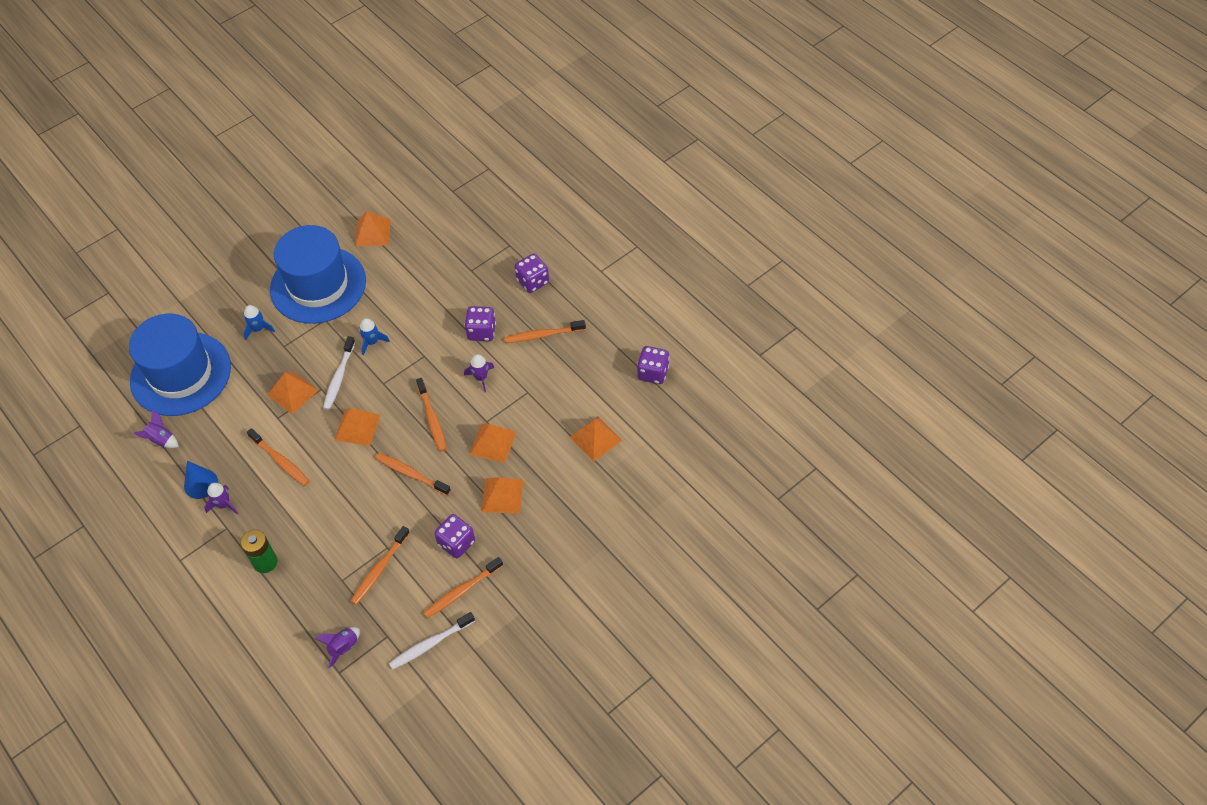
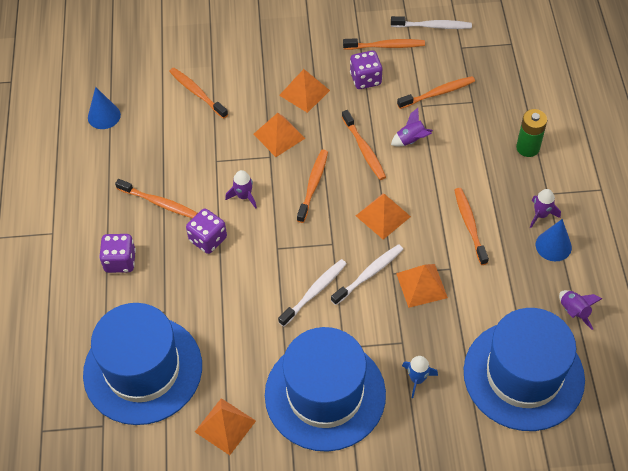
camera: 145 degrees left, 0 degrees up
purple rocket [315,627,360,669] -> purple rocket moved to [391,108,433,147]
blue rocket [359,318,390,356] -> white toothbrush [278,259,347,327]
orange pyramid [570,417,622,462] -> orange toothbrush [169,68,228,119]
purple dice [637,346,670,384] -> blue cone [88,87,121,129]
none -> blue hat [83,303,202,425]

